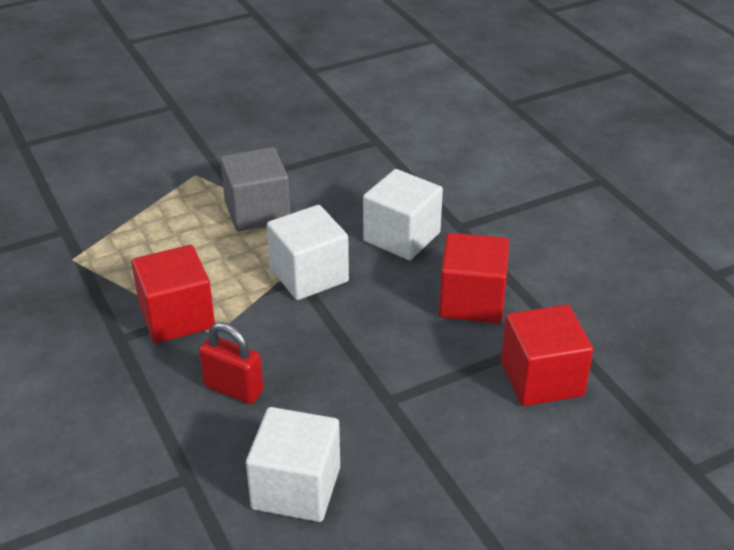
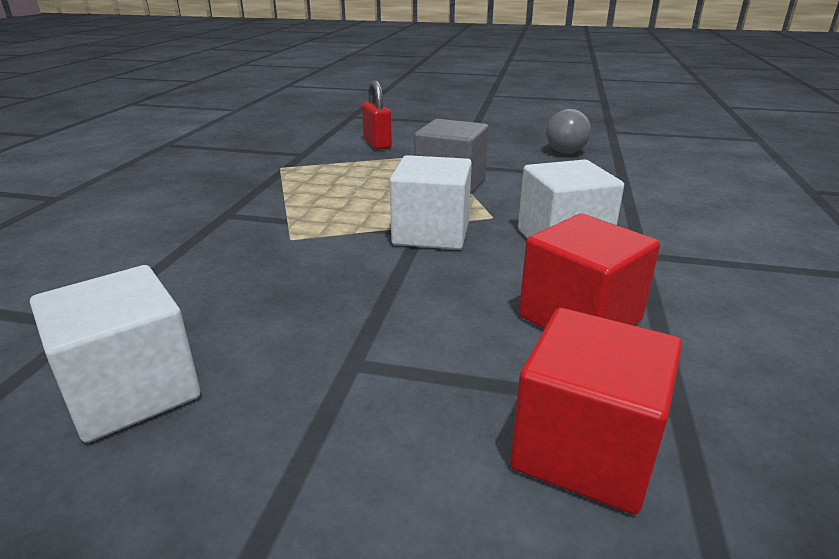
camera: 40 degrees right, 10 degrees down
red cube [131,245,215,343] -> none
red padlock [199,322,264,404] -> red padlock moved to [362,80,392,150]
none -> grey ball [546,109,591,154]

